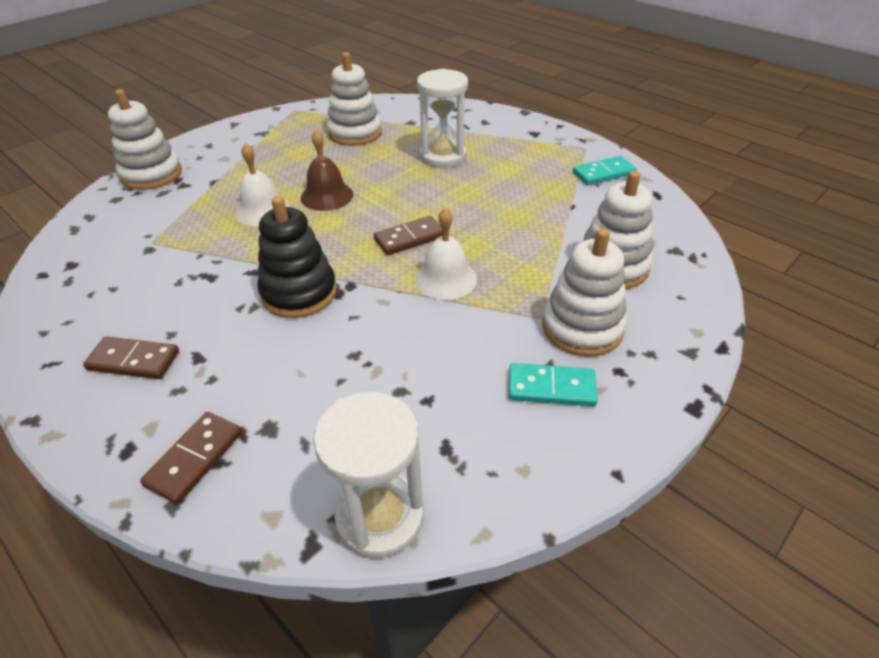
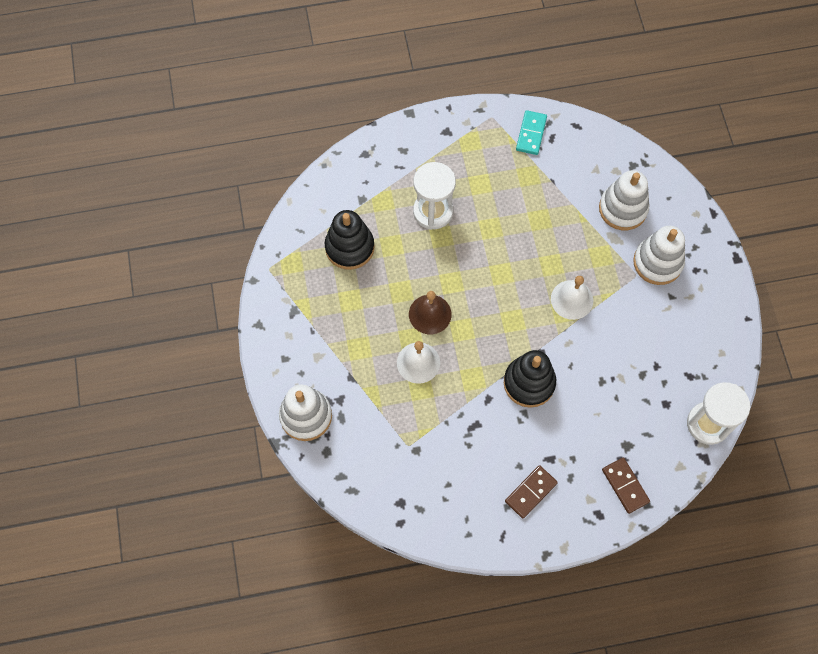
camera: 55 degrees left, 25 degrees up
white stacking toy [327,52,382,146] -> black stacking toy [325,210,374,270]
brown domino [374,216,442,255] -> none
turquoise domino [509,363,598,406] -> none

